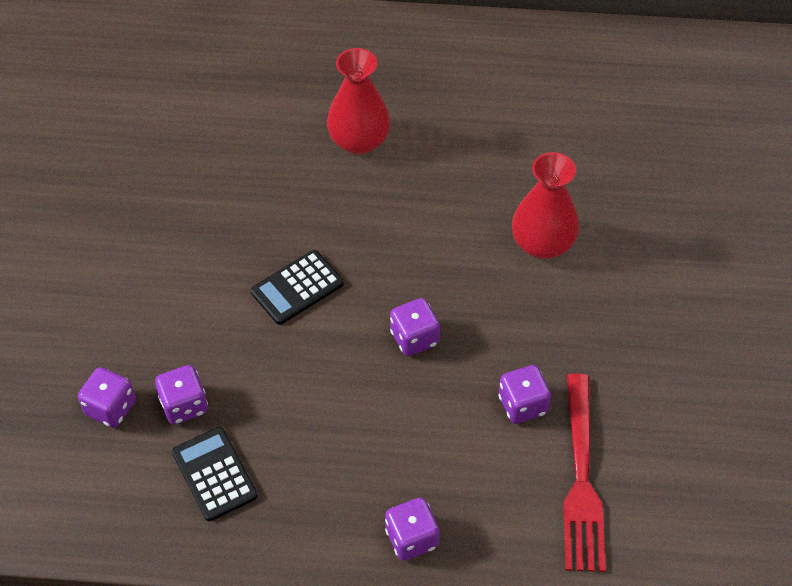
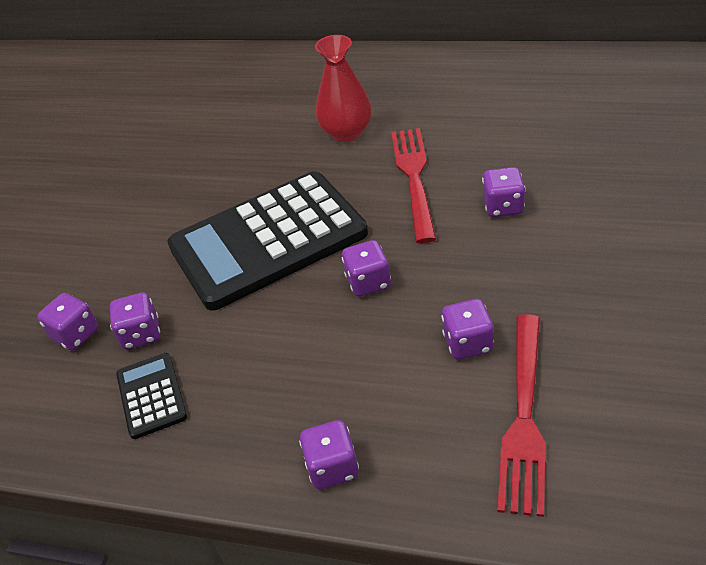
camera: 15 degrees right, 10 degrees down
black calculator [251,250,344,325] -> black calculator [167,171,368,310], size x2.33
red vase [512,152,579,259] -> purple dice [482,167,526,217]
none -> red fork [391,128,436,243]

